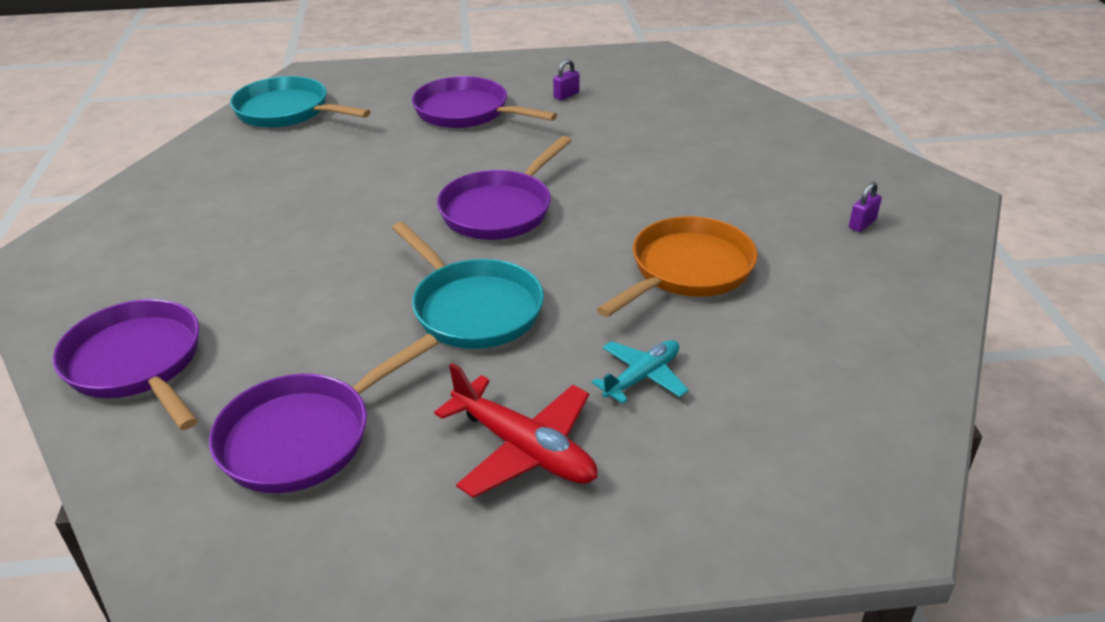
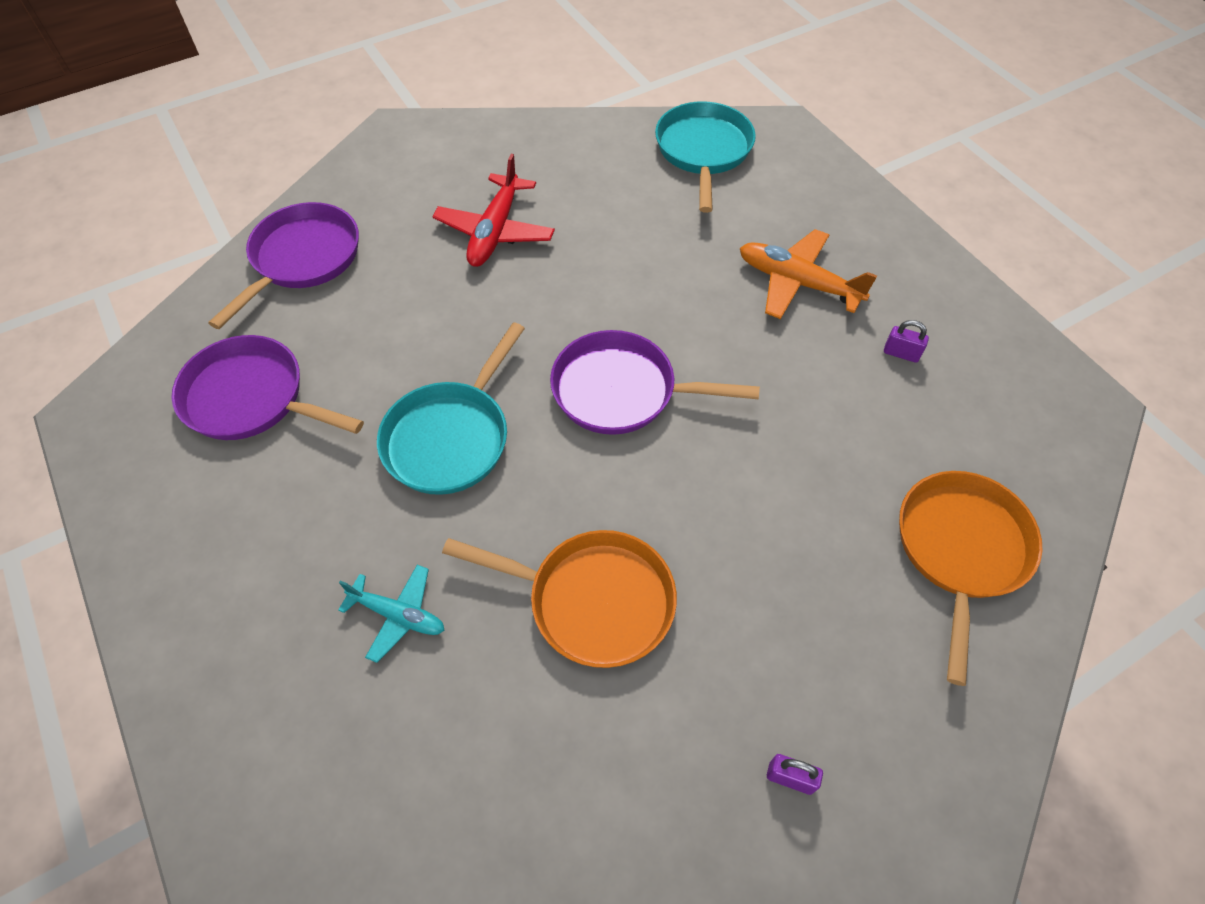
camera: 65 degrees right, 20 degrees up
purple pan [412,76,557,128] -> orange plane [740,229,877,319]
red plane [434,363,597,498] -> red plane moved to [432,154,555,267]
none -> orange pan [899,471,1042,686]

